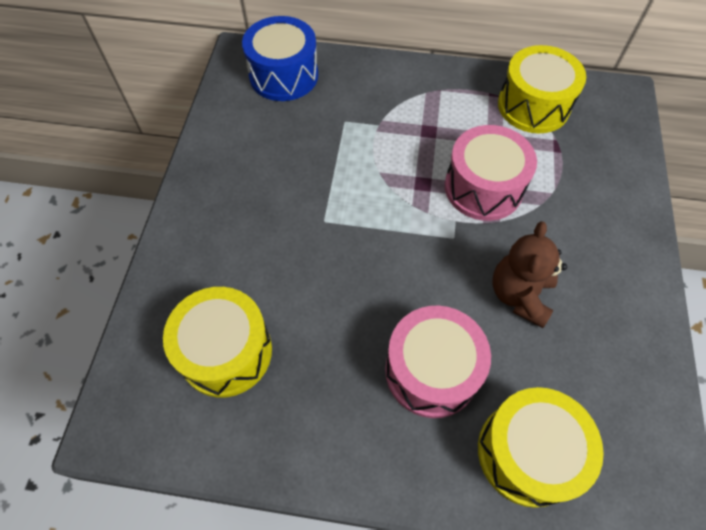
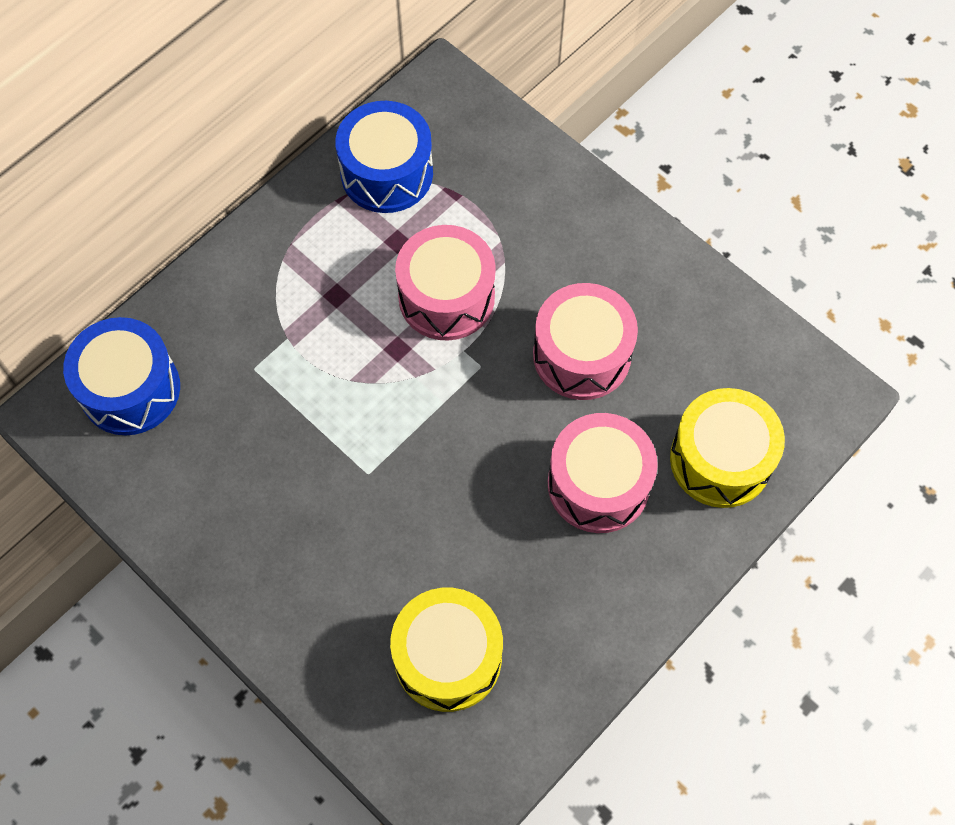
camera: 55 degrees left, 5 degrees up
brown teddy bear [492,221,567,328] -> pink drum [533,283,638,400]
yellow drum [498,45,586,133] -> blue drum [335,101,433,213]

